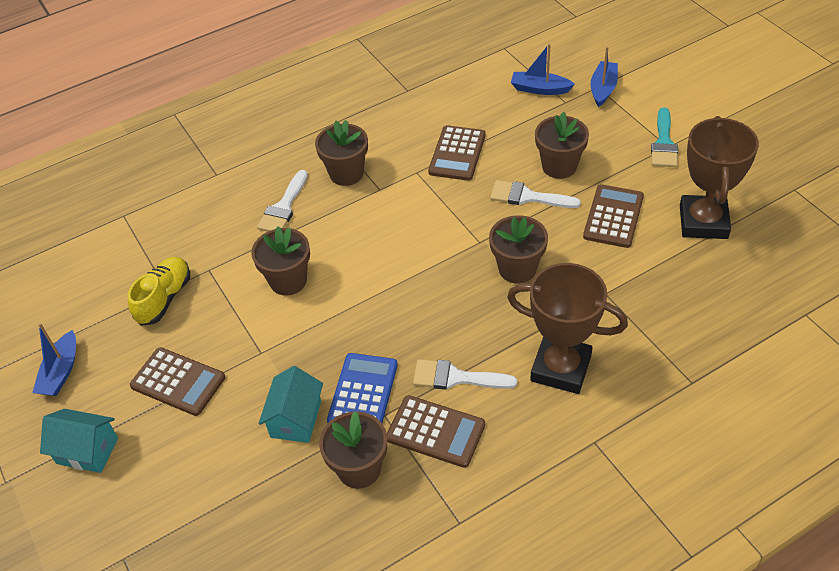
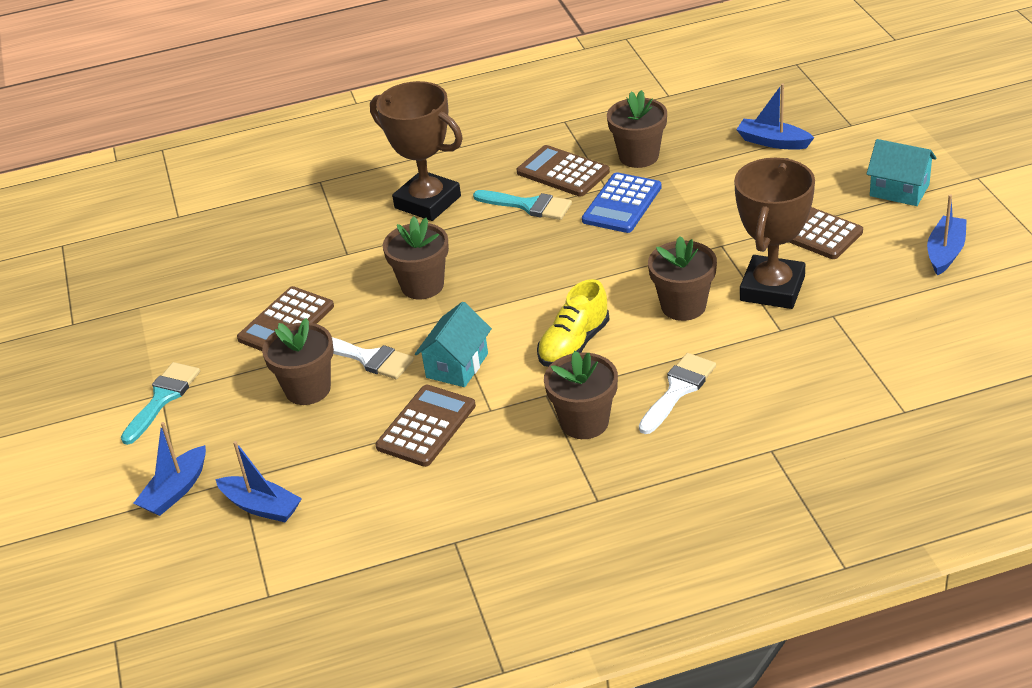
camera: 165 degrees left, 10 degrees down
yellow shoe [128,257,190,326] -> yellow shoe moved to [537,279,609,367]
turquoise house [259,366,323,443] -> turquoise house moved to [415,302,492,387]
white brush [413,359,517,390] -> turquoise brush [473,190,572,220]
brown trophy [680,116,759,239] -> brown trophy moved to [734,158,815,309]
none -> blue boat [736,83,814,150]

